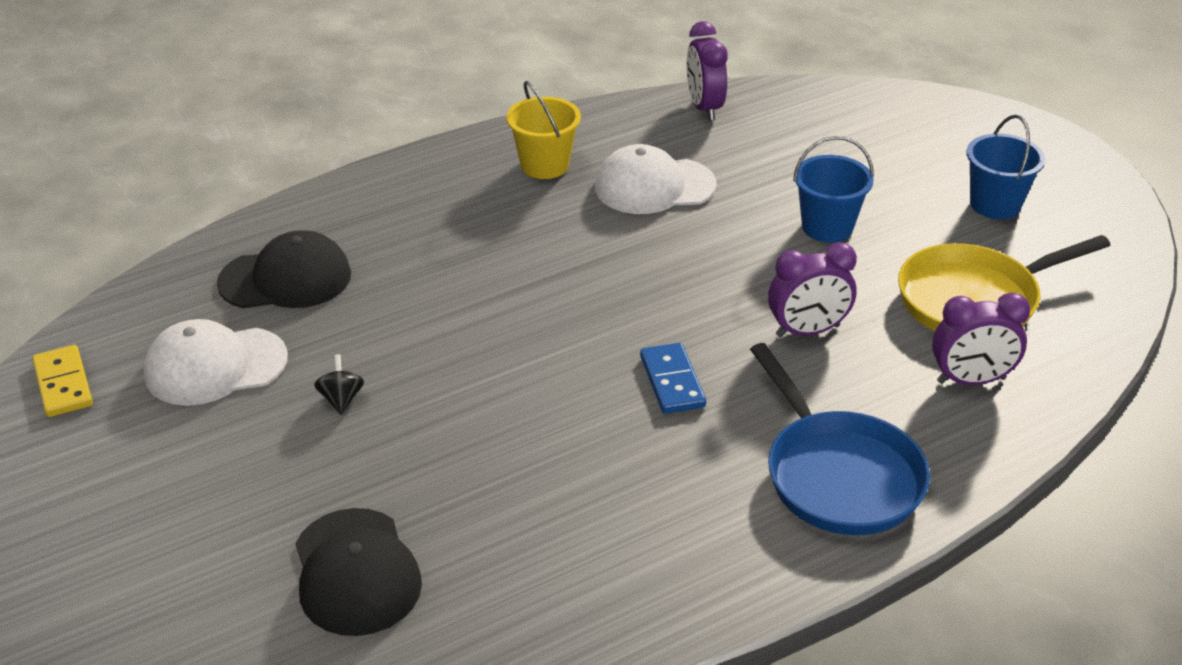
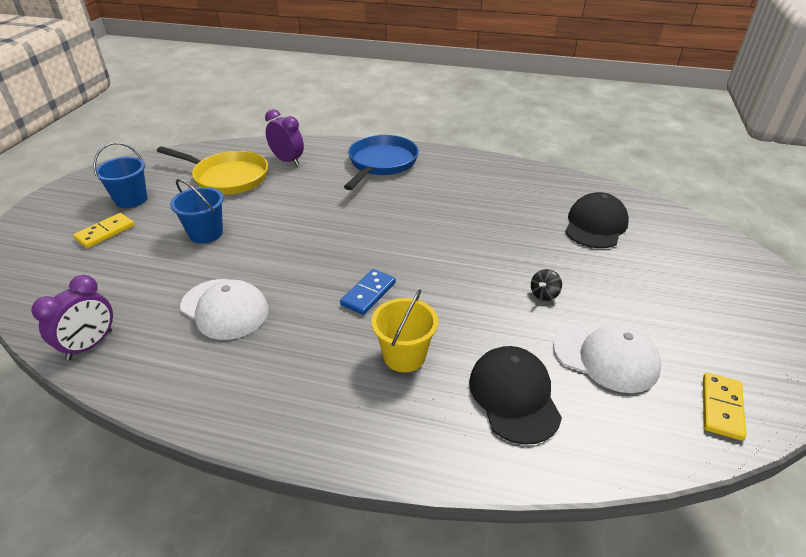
camera: 135 degrees left, 0 degrees up
black cap [217,230,351,308] -> black cap turned 45 degrees clockwise [469,346,562,445]
yellow bucket [506,81,581,179] -> yellow bucket moved to [371,289,438,372]
blue domino [640,343,706,414] -> blue domino moved to [340,269,396,315]
purple clock [768,242,857,337] -> none
none -> yellow domino [73,213,134,248]

